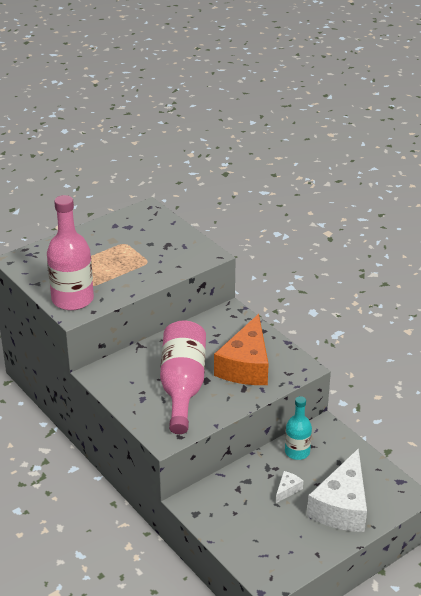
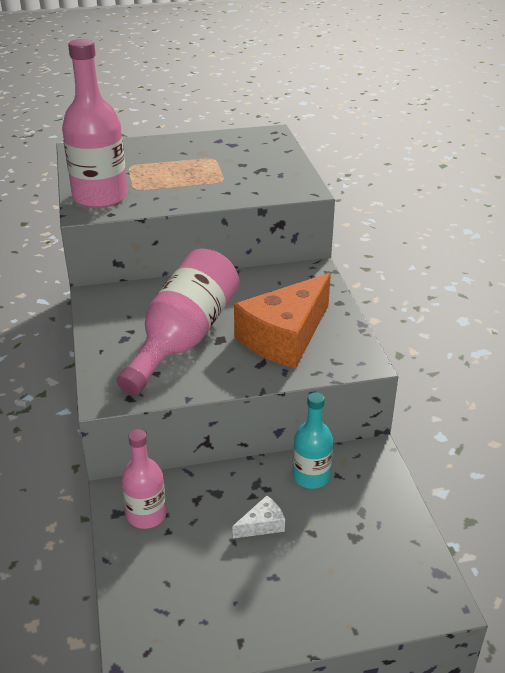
camera: 25 degrees right, 0 degrees up
white cheese [307,448,367,532] -> none
none -> pink bottle [122,429,166,529]

